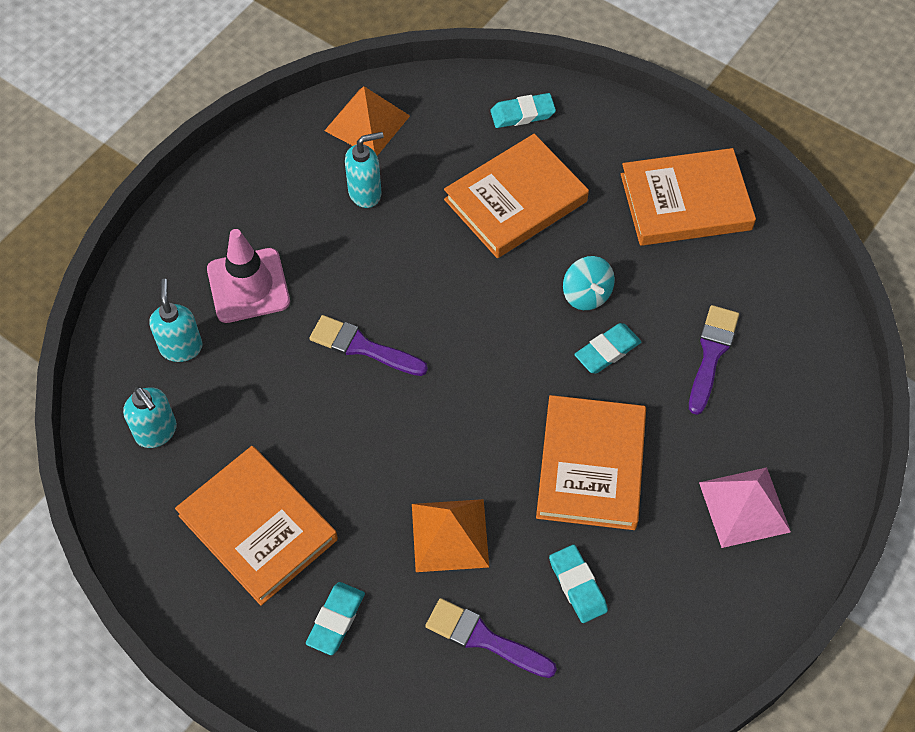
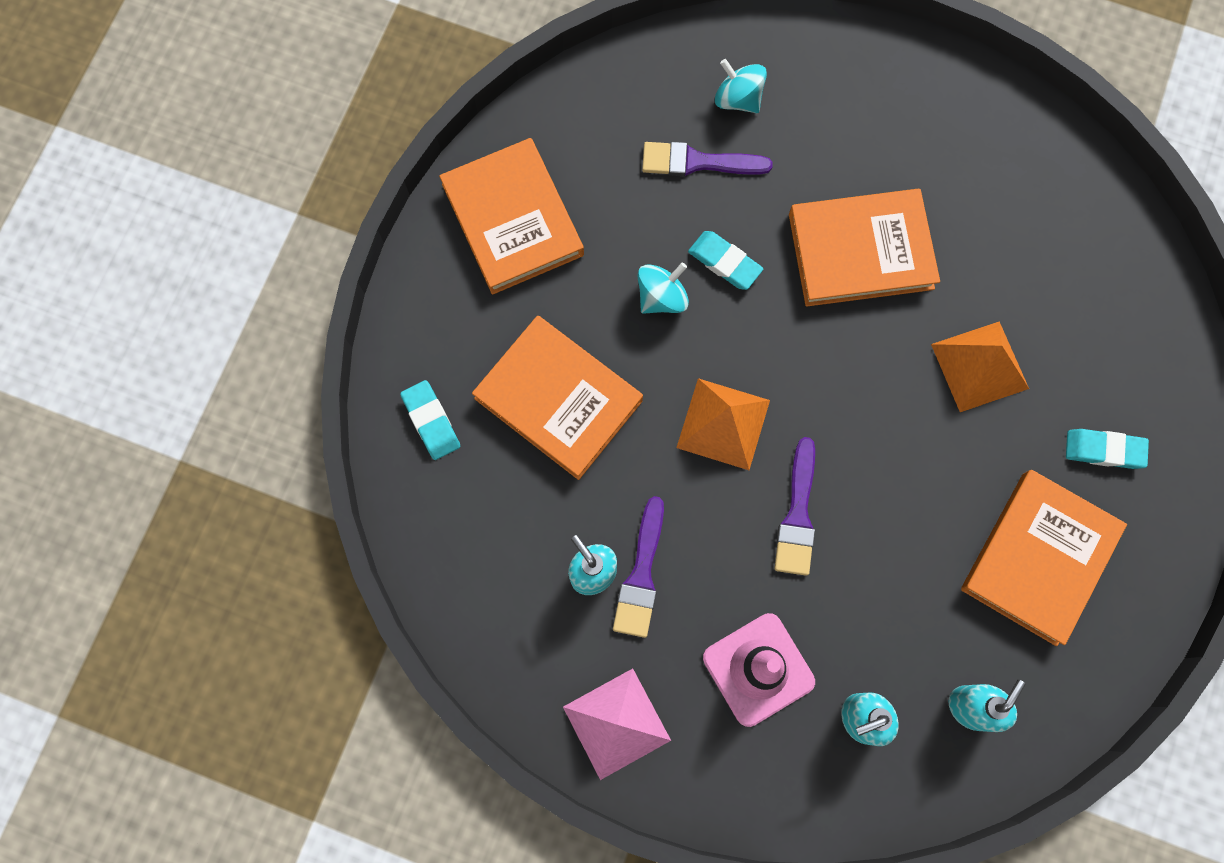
camera: 105 degrees left, 15 degrees up
orange pyramid [324,86,410,156] -> orange pyramid moved to [676,378,770,470]
purple brush [425,598,557,678] -> purple brush moved to [613,496,664,638]
turquoise eraser [549,545,608,623] -> none
pink pyramid [699,467,791,548] -> pink pyramid moved to [563,669,671,780]
none -> turquoise spinning top [715,59,767,113]

